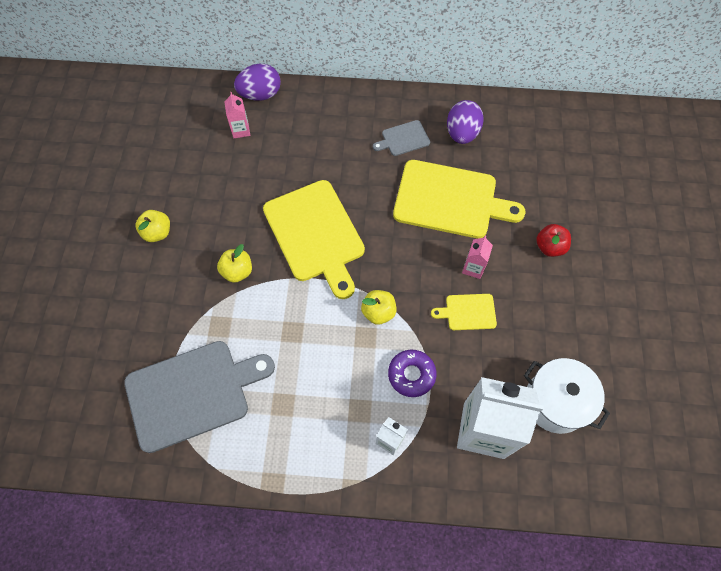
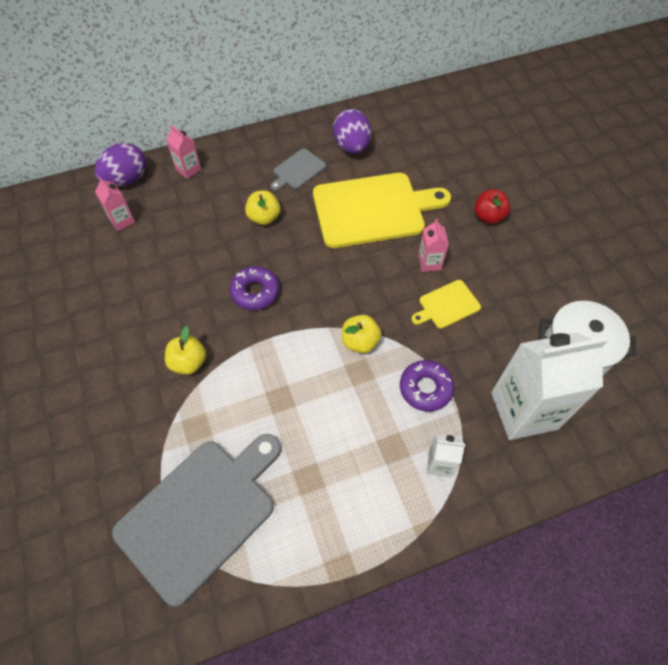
camera: 25 degrees left, 5 degrees down
yellow apple [135,210,170,242] -> yellow apple moved to [245,191,280,225]
yellow cutting board [263,180,365,299] -> purple donut [230,266,279,310]
none -> pink carton [166,125,201,179]

